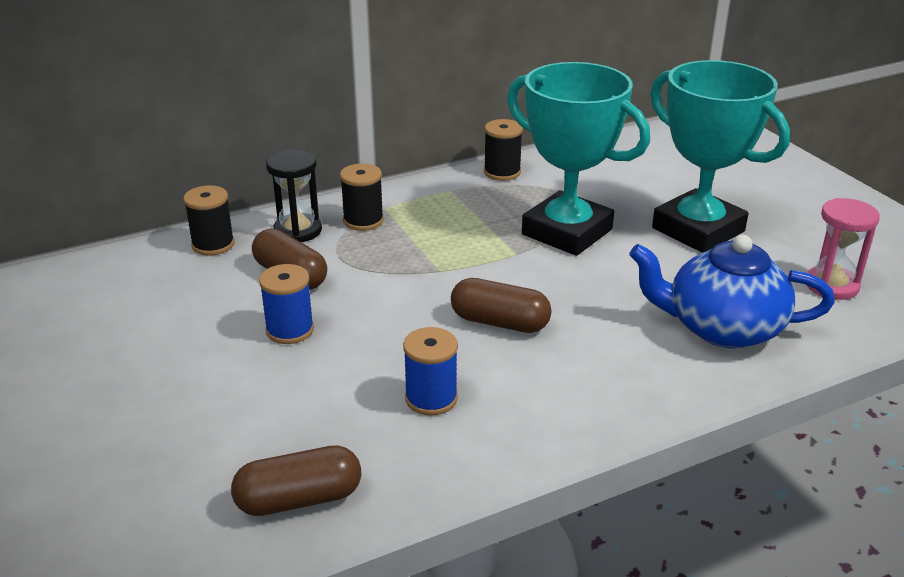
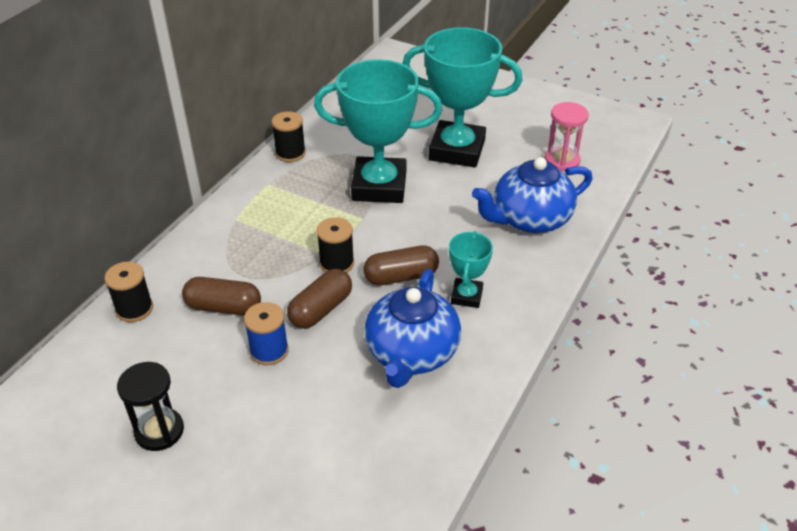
camera: 35 degrees left, 10 degrees up
brown capsule [231,445,361,516] -> brown capsule moved to [287,269,352,329]
black hourglass [266,149,322,242] -> black hourglass moved to [117,362,184,451]
black spool [340,163,384,231] -> black spool moved to [317,217,354,273]
blue spool [403,327,458,416] -> blue teapot [364,269,461,388]
none -> turquoise trophy [449,231,493,308]

